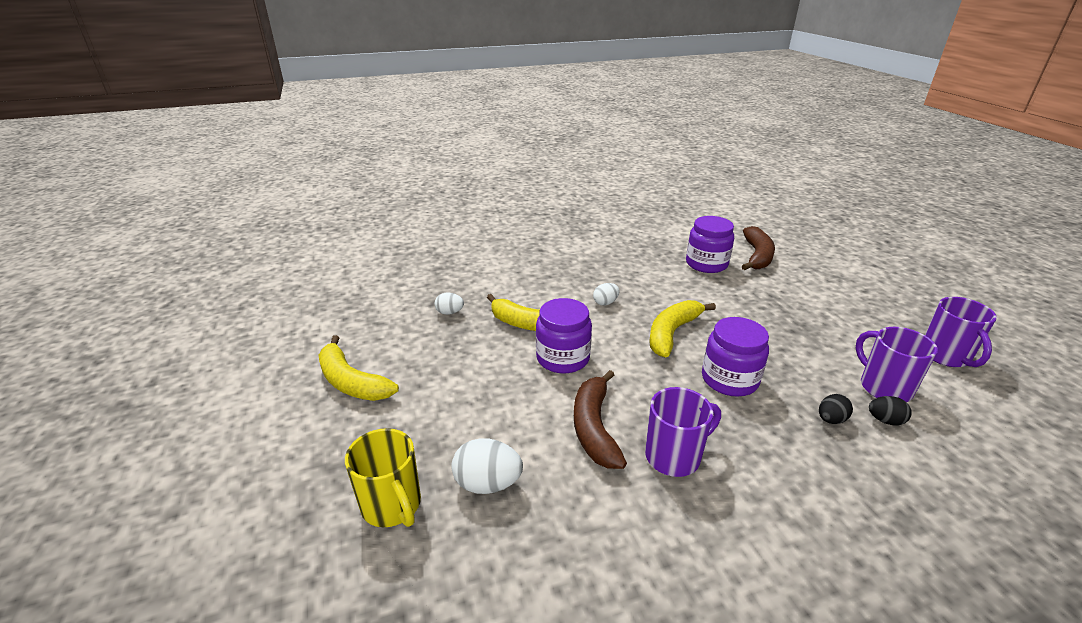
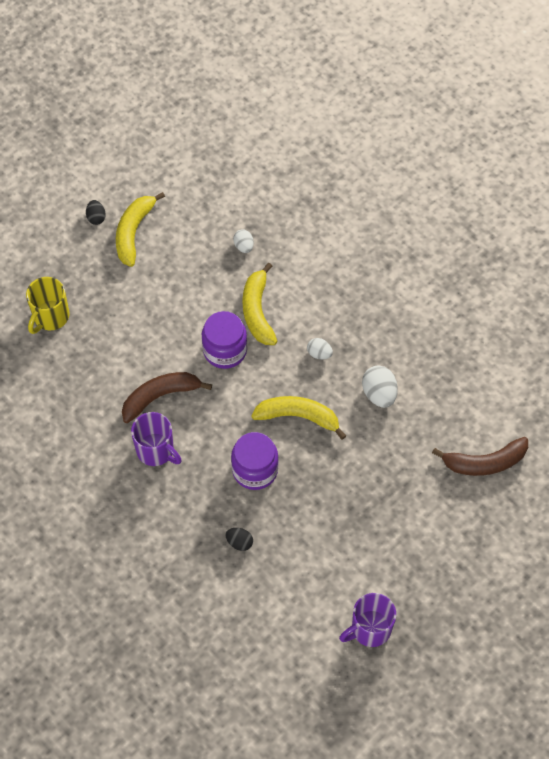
camera: 65 degrees right, 30 degrees up
white egg [451,438,523,494] -> white egg moved to [362,365,398,408]
purple jar [686,216,734,273] -> none
purple mug [856,327,938,402] -> none
black egg [869,396,912,425] -> black egg moved to [86,200,106,225]

